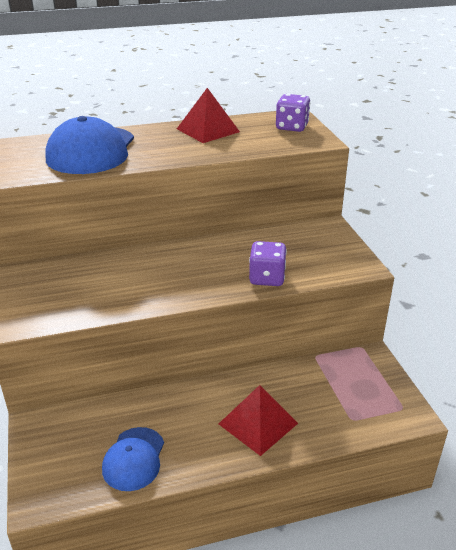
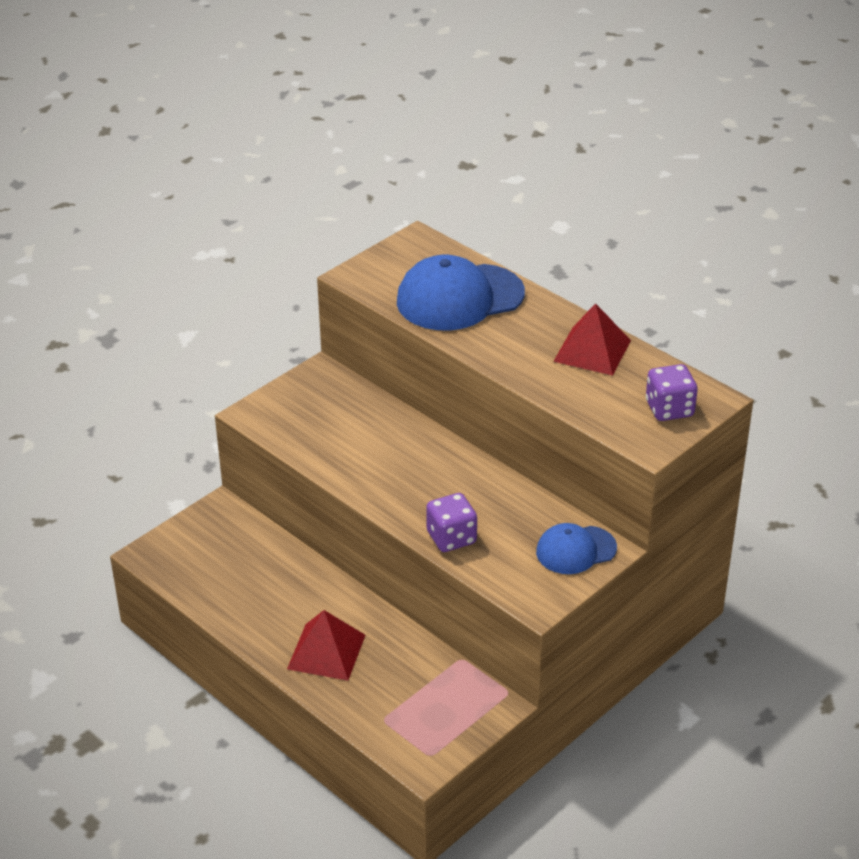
camera: 60 degrees right, 5 degrees up
blue cap [102,427,164,491] -> blue cap moved to [536,523,617,574]

